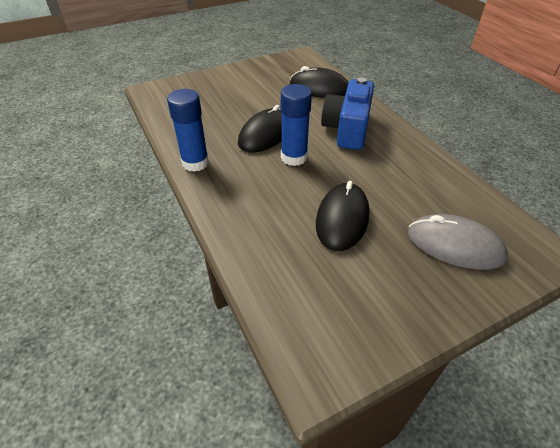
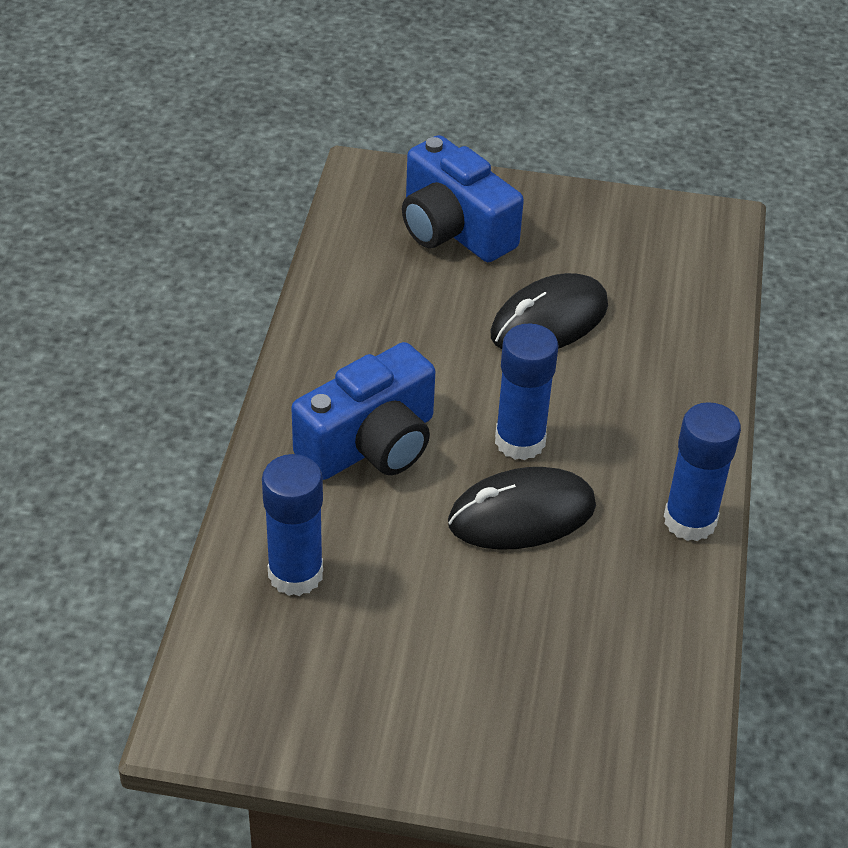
camera: 145 degrees left, 0 degrees up
black mouse [290,66,349,98] -> blue glue stick [262,454,323,596]
grey mouse [408,214,508,270] -> blue camera [402,135,524,262]

